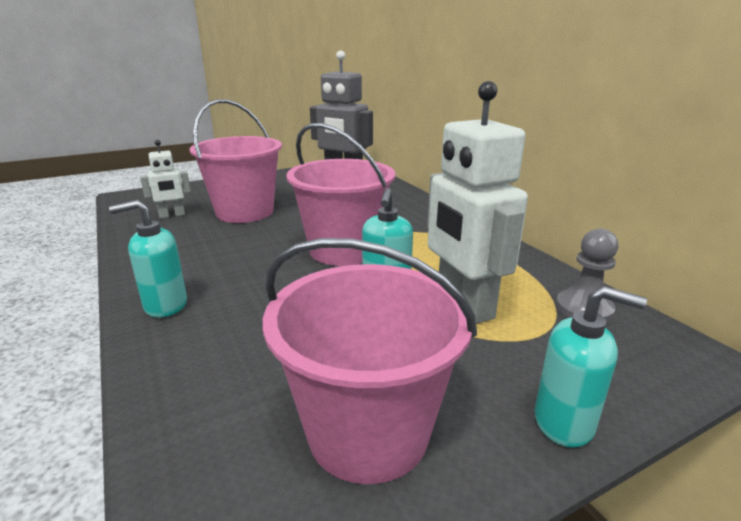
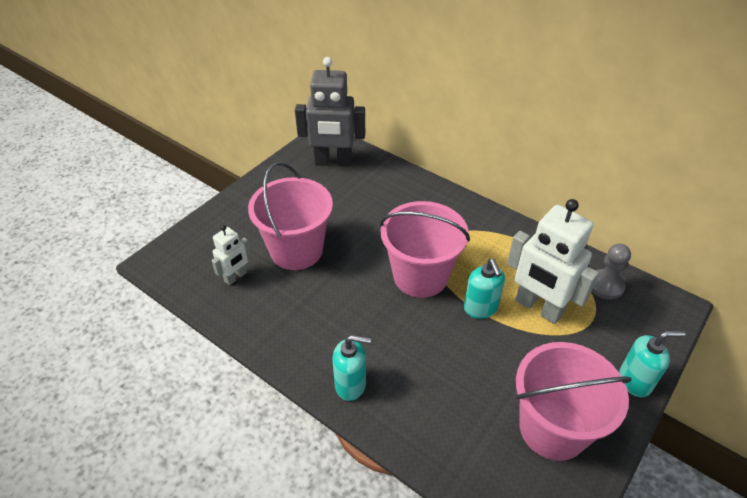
camera: 25 degrees left, 20 degrees up
turquoise soap dispenser [109,200,187,318] -> turquoise soap dispenser turned 135 degrees counterclockwise [333,335,371,401]

